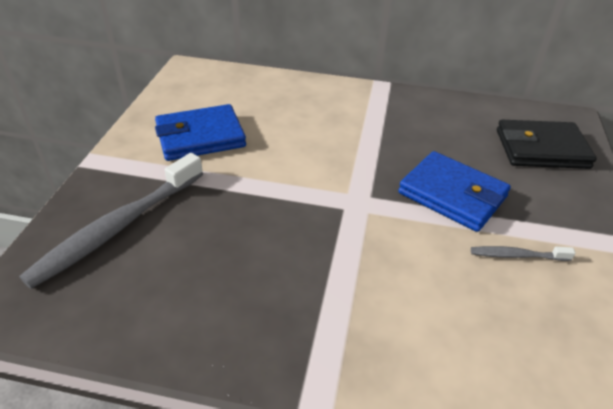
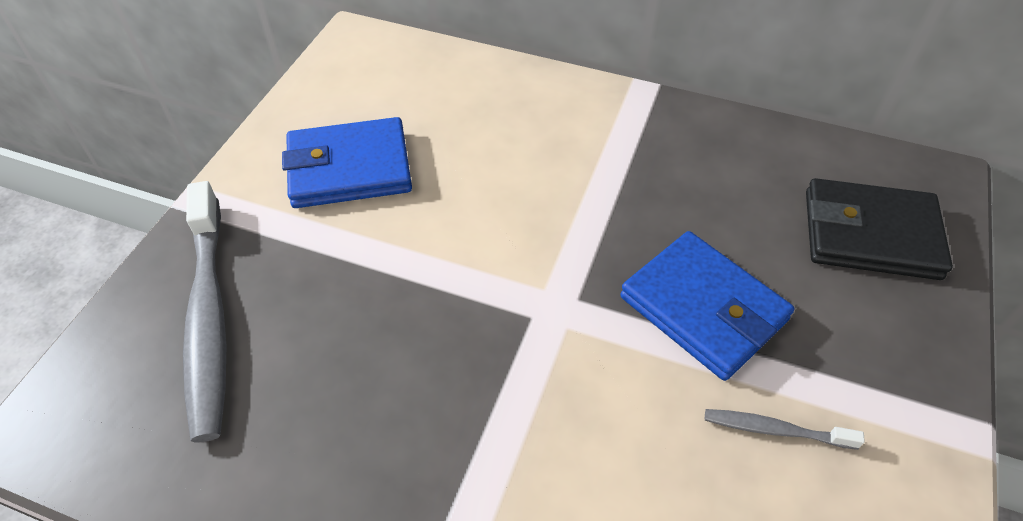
camera: 10 degrees right, 10 degrees up
grey toothbrush [19,153,203,289] -> grey toothbrush turned 60 degrees counterclockwise [183,181,227,443]

